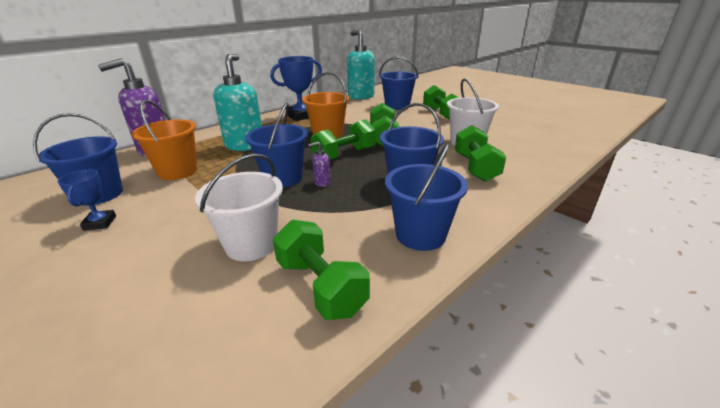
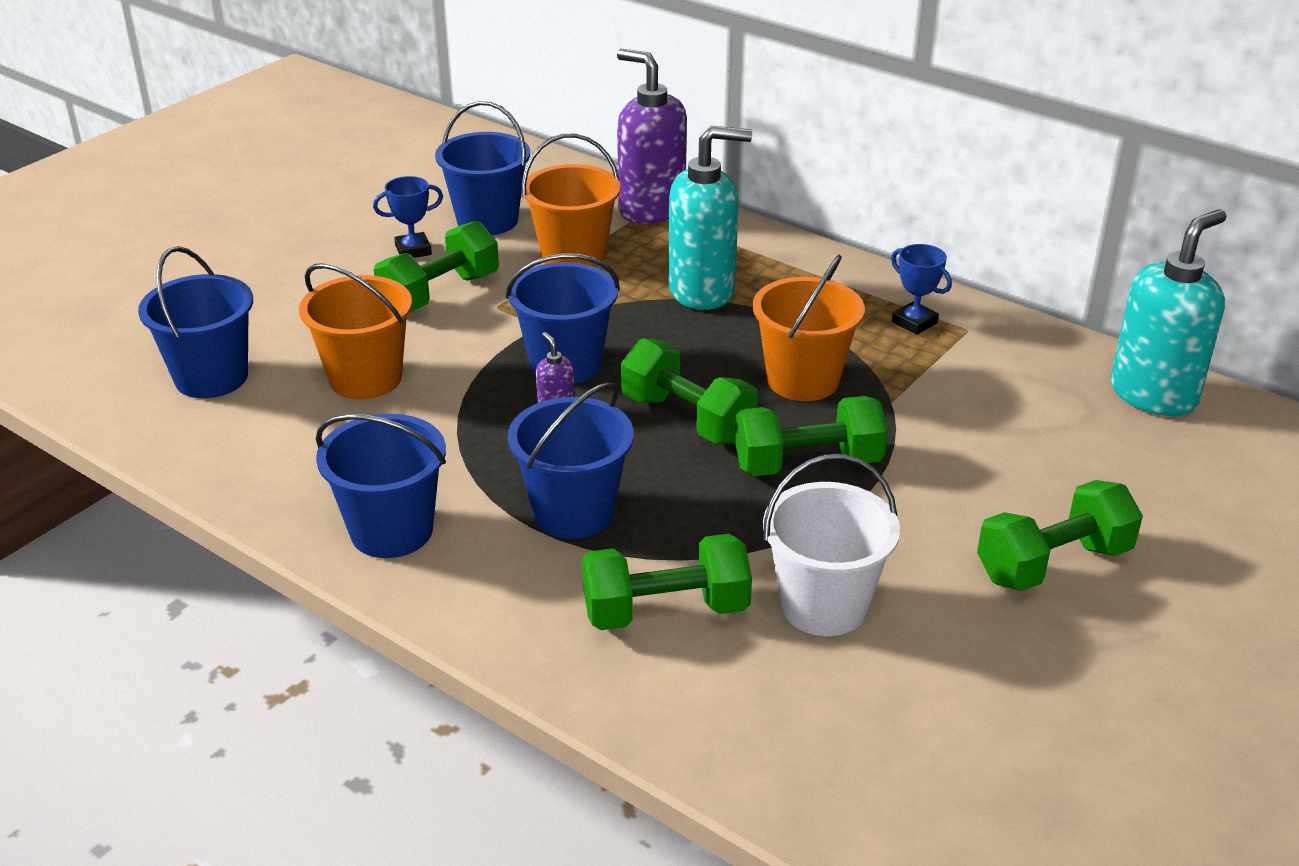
camera: 80 degrees right, 5 degrees up
white bucket [195,154,283,261] -> orange bucket [299,263,412,399]
blue trophy [270,56,322,121] -> blue trophy [891,244,952,335], size x0.54
green dumbbell [273,219,370,320] -> green dumbbell moved to [374,221,499,312]
blue bucket [379,57,419,110] -> blue bucket moved to [138,246,253,398]

